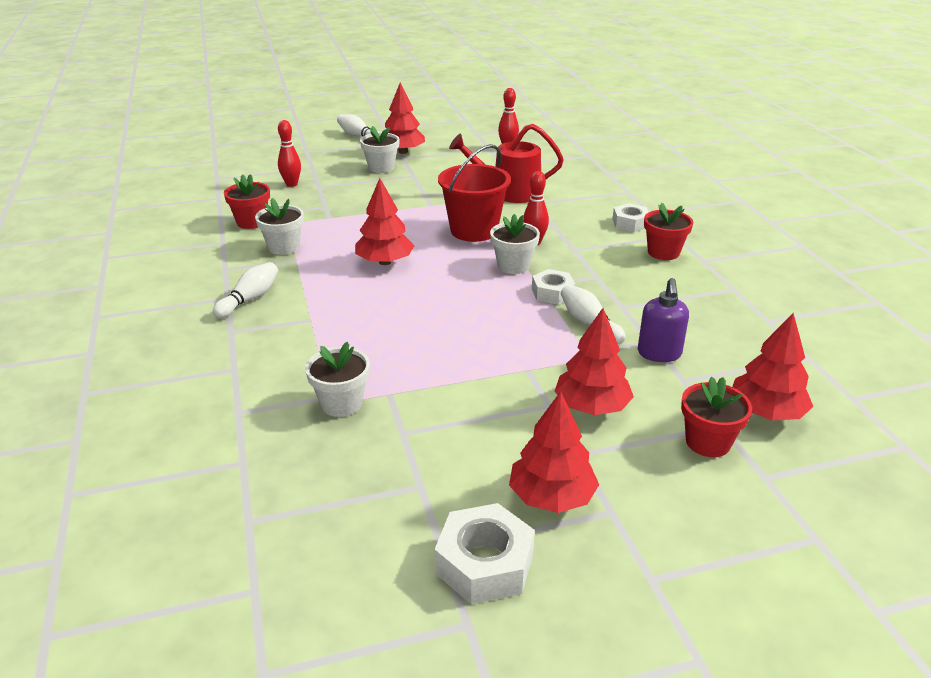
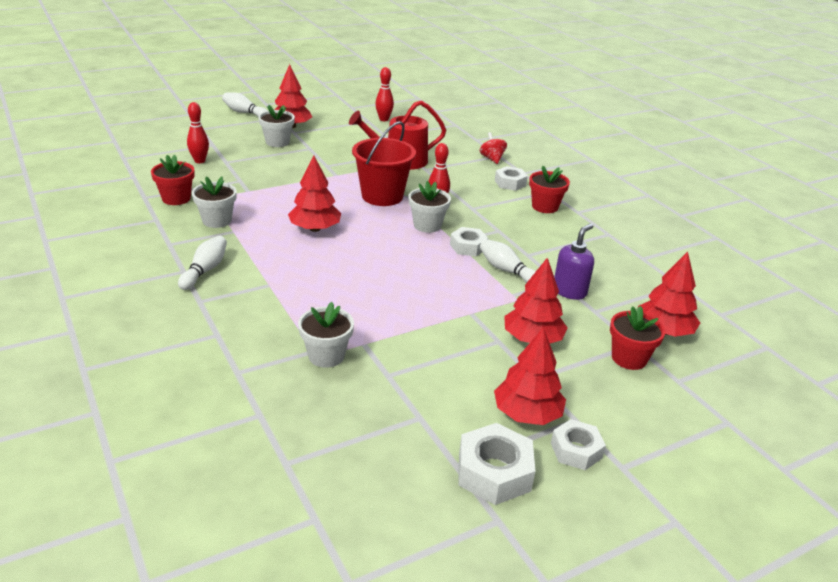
camera: 15 degrees left, 0 degrees up
purple soap dispenser [638,278,689,362] -> purple soap dispenser turned 135 degrees counterclockwise [554,223,594,300]
none -> red spinning top [480,132,507,164]
none -> white nut [551,419,606,470]

